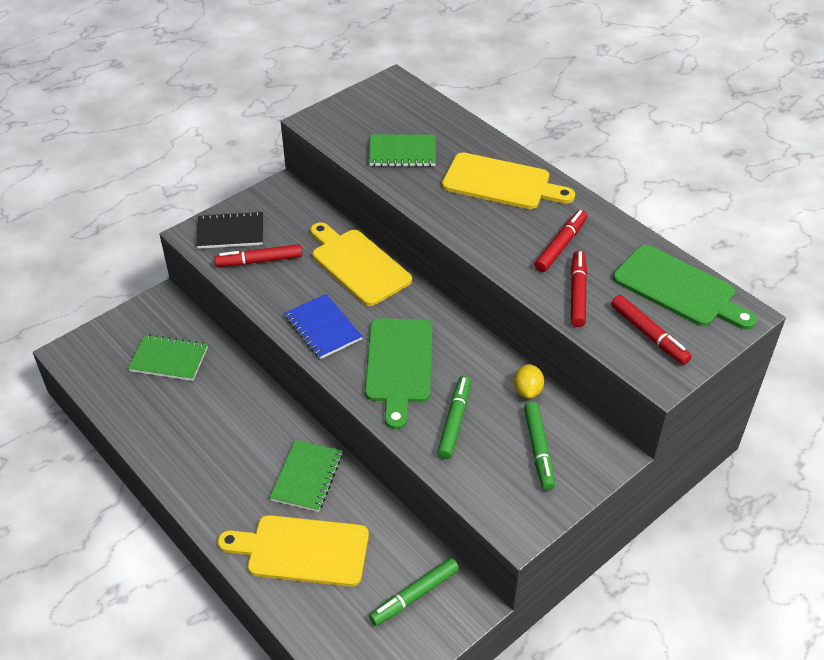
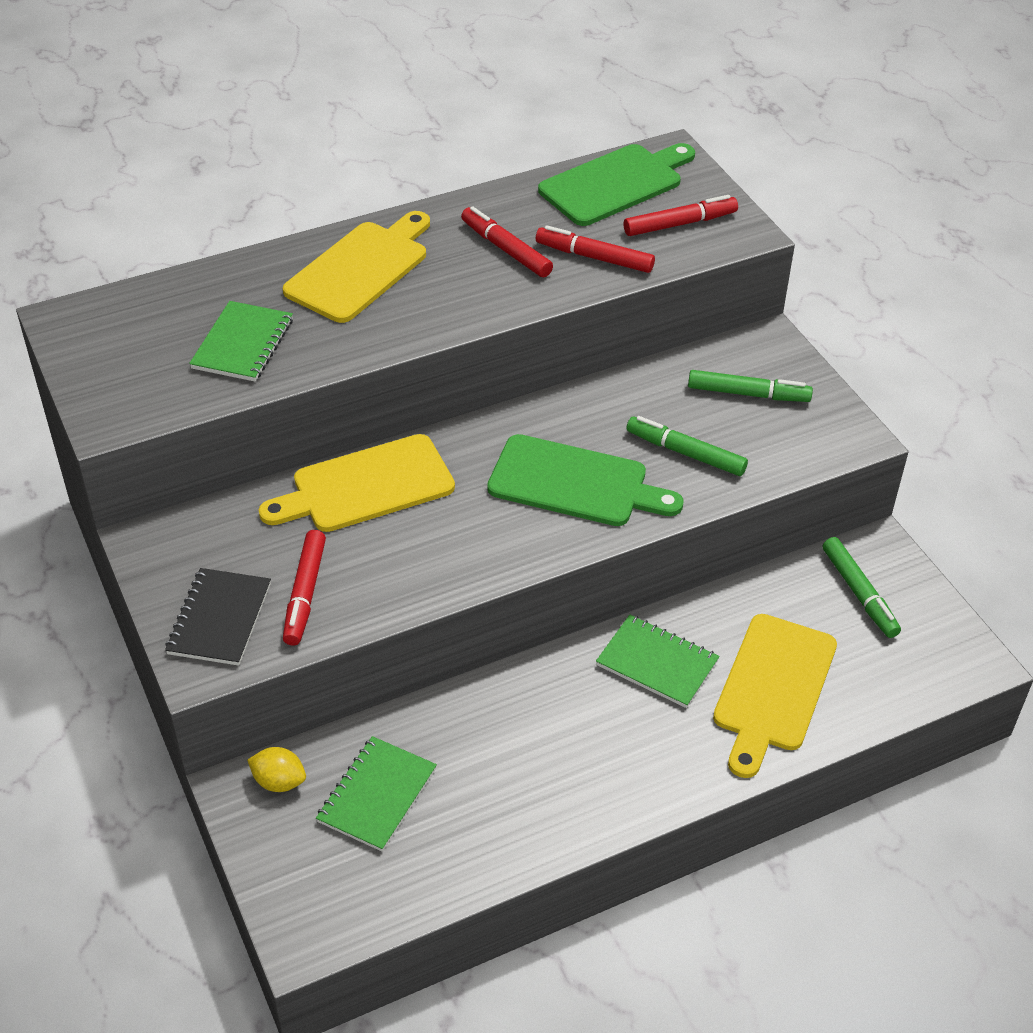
camera: 75 degrees left, 0 degrees up
blue notebook [285,294,363,359] -> none
yellow lemon [514,364,544,399] -> yellow lemon moved to [247,747,306,792]

